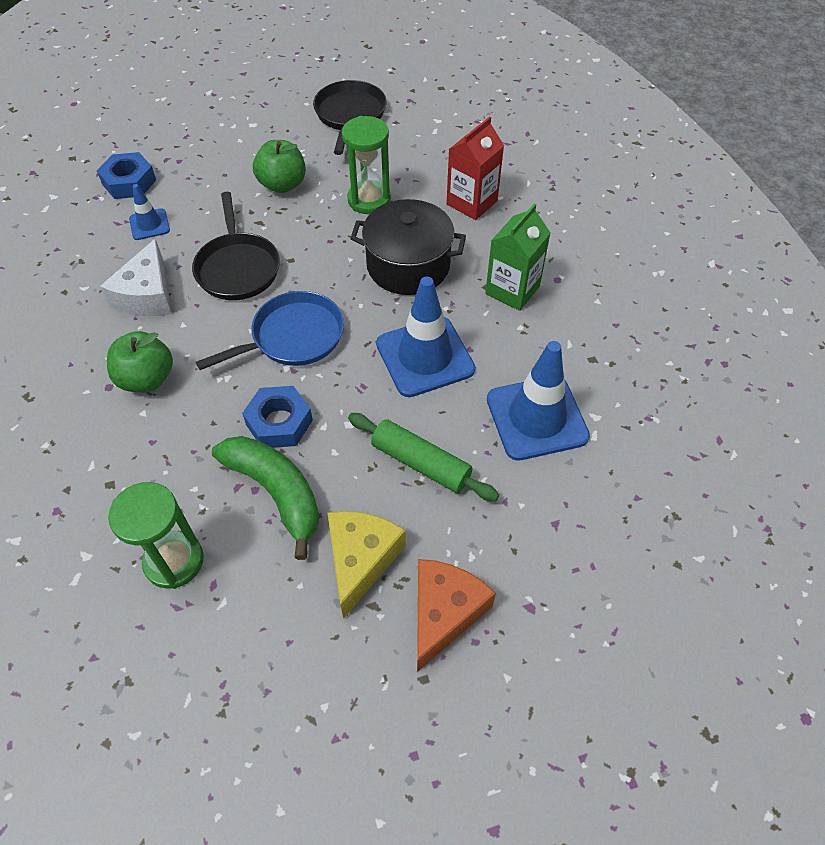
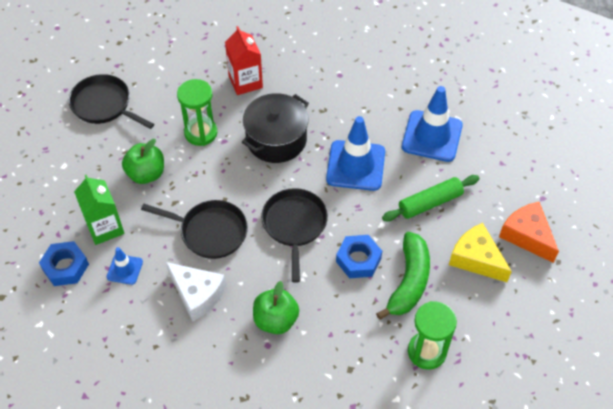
camera: 60 degrees left, 0 degrees up
blue pan [196,291,344,370] -> black pan [261,188,328,283]
green banana [212,436,319,560] -> green banana turned 120 degrees clockwise [376,232,430,320]
green carton [485,203,551,311] -> green carton moved to [74,175,124,245]

